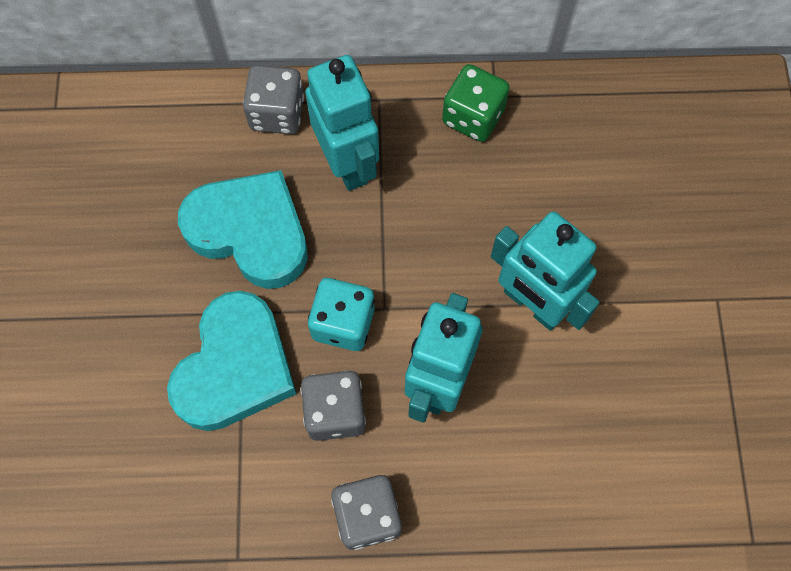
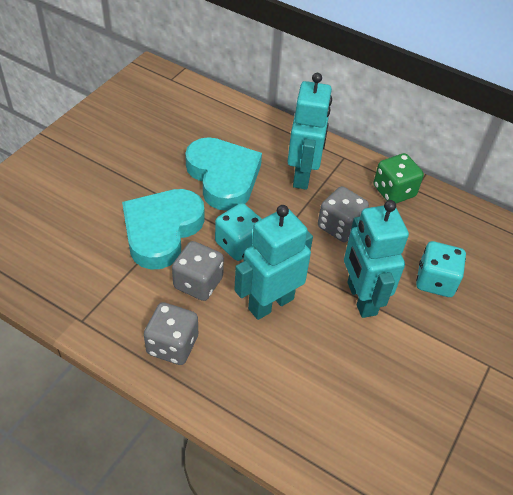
camera: 30 degrees right, 20 degrees down
turquoise heart [167,291,296,431] -> turquoise heart turned 150 degrees clockwise [122,189,205,269]
grey dice [243,65,304,134] -> grey dice moved to [318,186,369,242]
none -> turquoise dice [416,241,466,297]

